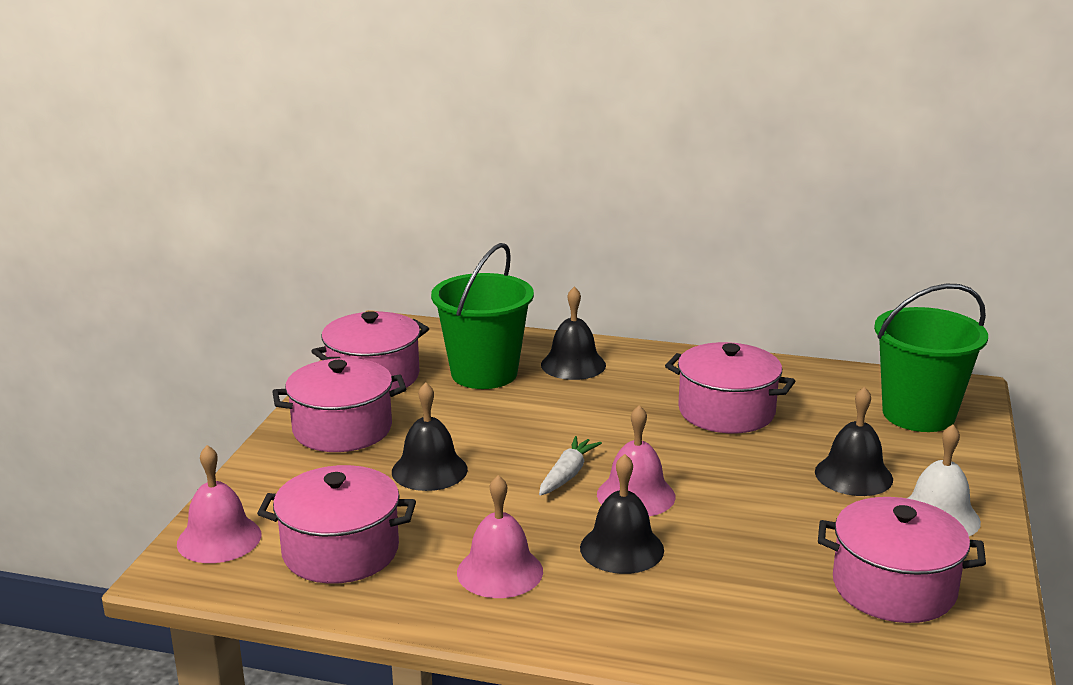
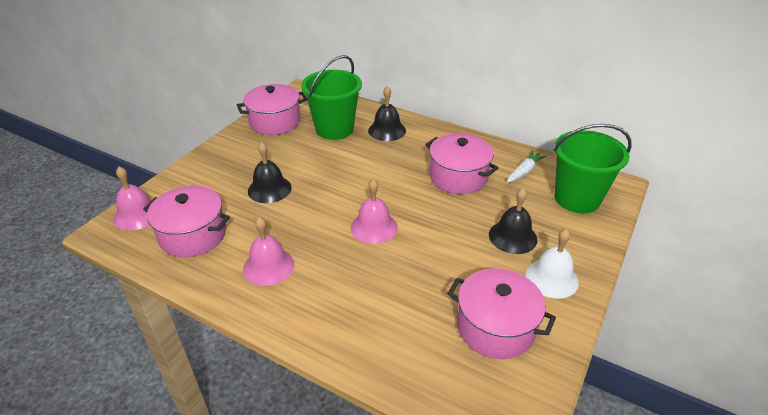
camera: 15 degrees right, 15 degrees up
pink pot [272,358,406,452] -> none
white carrot [539,436,602,496] -> white carrot moved to [507,150,547,183]
black bell [580,454,664,574] -> none

